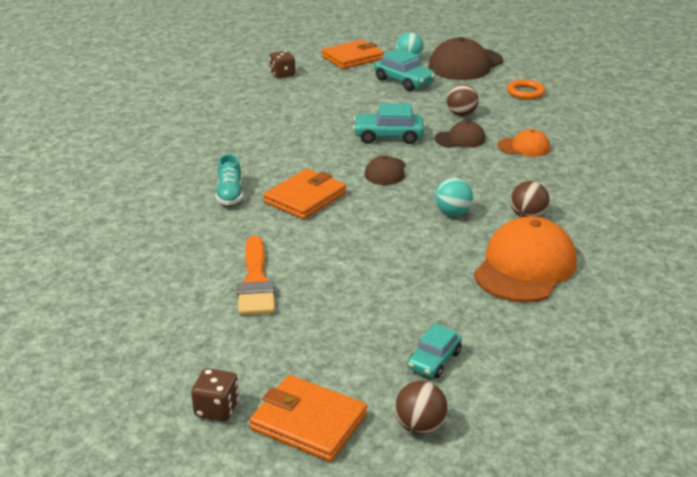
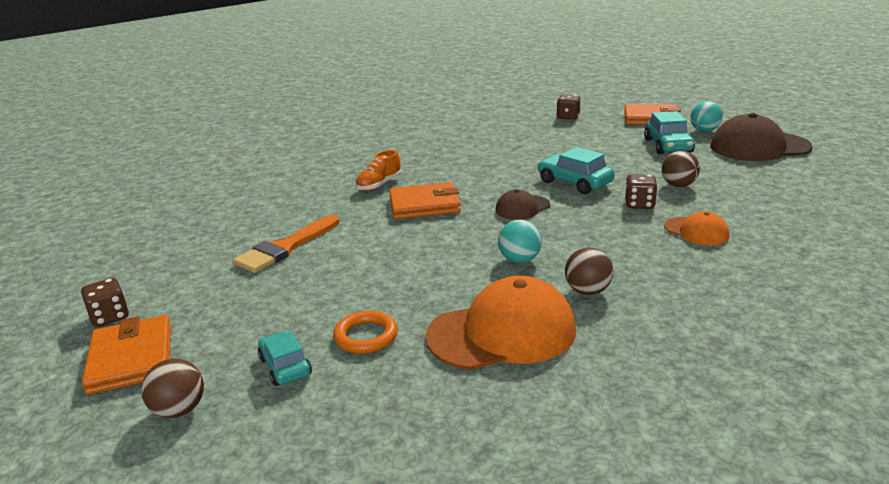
camera: 45 degrees right, 5 degrees down
turquoise shoe [216,154,243,205] -> orange shoe [356,150,401,191]
turquoise car [407,323,462,378] -> turquoise car turned 75 degrees clockwise [258,331,312,386]
brown cap [434,121,486,148] -> brown dice [625,174,658,209]
orange ring [507,79,545,100] -> orange ring moved to [333,311,398,354]

